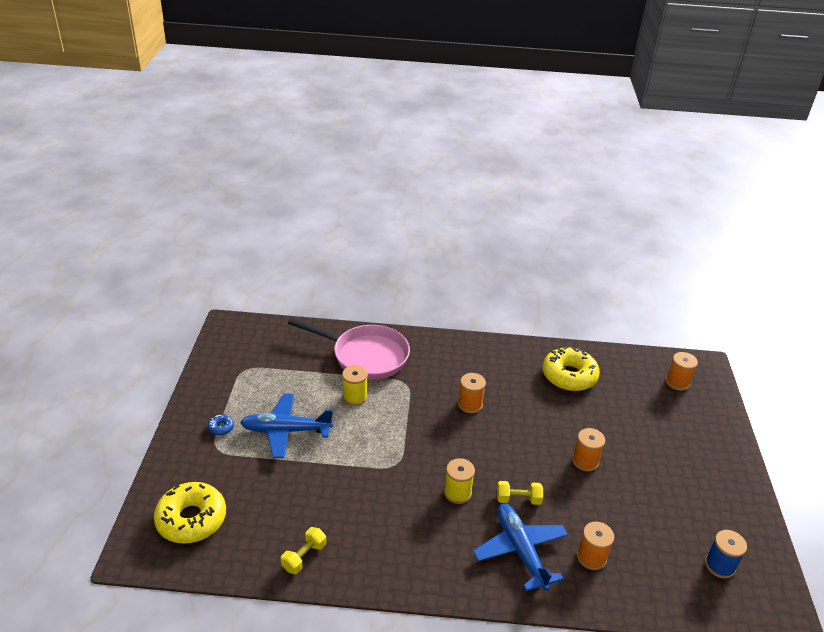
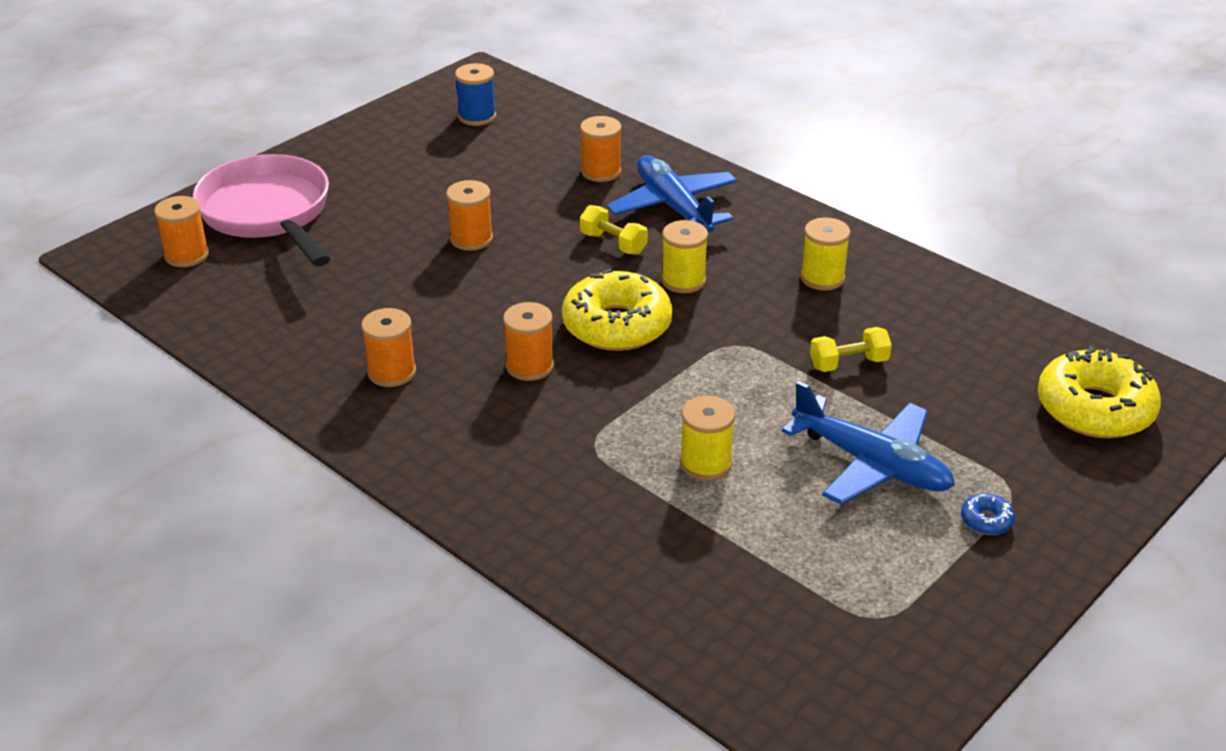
camera: 140 degrees left, 0 degrees up
yellow dumbbell [281,527,326,574] -> yellow dumbbell moved to [810,327,892,372]
pink pan [288,317,410,380] -> pink pan moved to [193,154,330,267]
blue plane [473,503,568,591] -> blue plane turned 135 degrees clockwise [607,155,737,233]
yellow donut [542,346,600,391] -> yellow donut moved to [562,269,672,351]
none -> orange spool [361,308,416,387]
none -> yellow spool [800,217,850,290]

